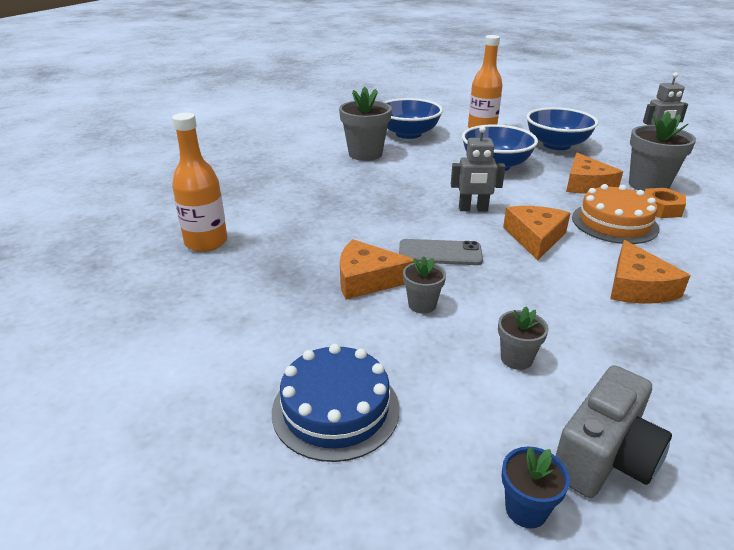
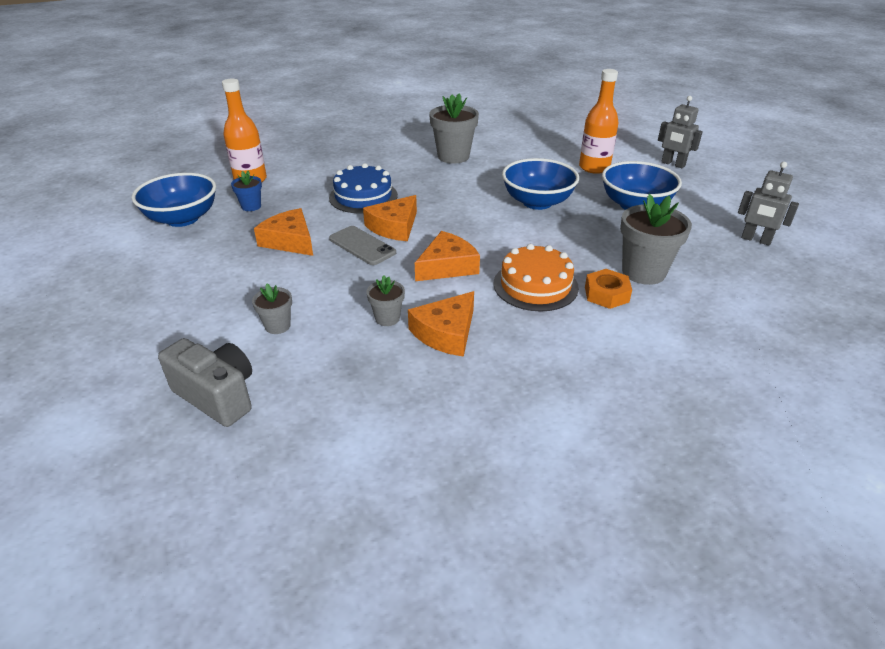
camera: 40 degrees right, 5 degrees up
blue cake [272,344,399,462] -> blue cake moved to [329,163,398,213]
blue bowl [384,98,443,139] -> blue bowl moved to [132,173,216,227]
grey flower pot [403,256,446,314] -> grey flower pot moved to [366,276,405,326]
grey robot [451,126,505,211] -> grey robot moved to [658,96,703,168]
blue flower pot [502,446,570,529] -> blue flower pot moved to [231,171,262,211]
grey camera [555,365,672,498] -> grey camera turned 135 degrees counterclockwise [158,338,252,427]
orange cheese [566,153,623,194] -> orange cheese moved to [363,195,417,241]

